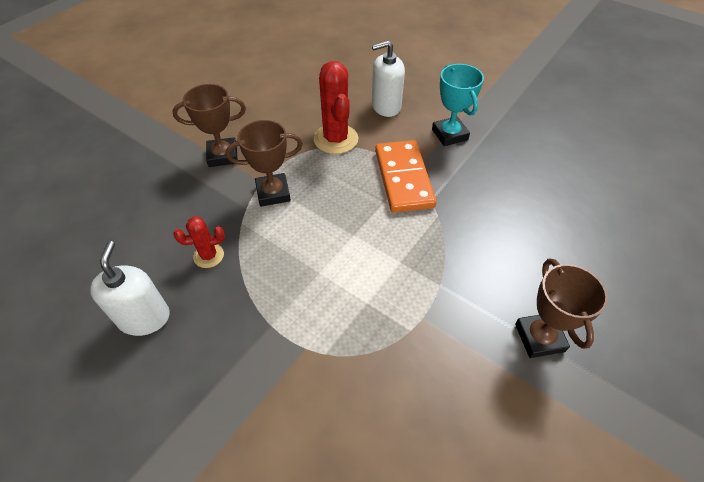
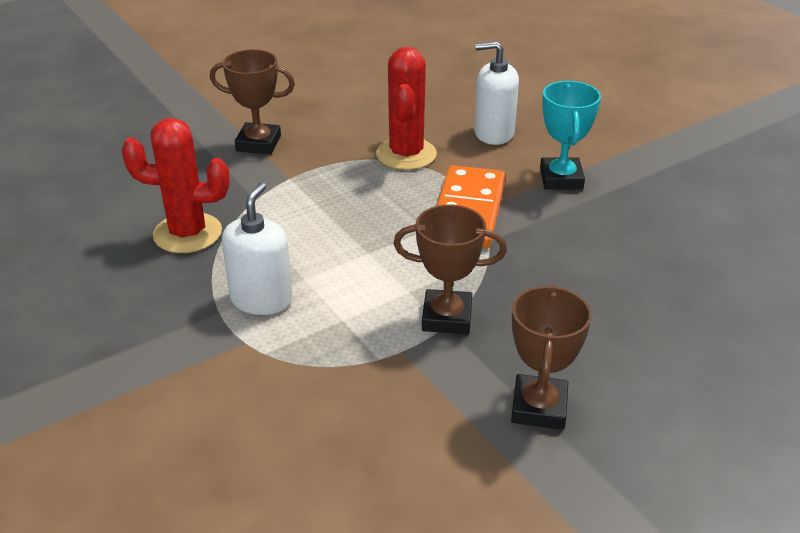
camera: 20 degrees right, 15 degrees down
white soap dispenser [90,241,170,336] -> white soap dispenser moved to [222,182,293,315]
red cactus [173,216,225,268] -> red cactus [121,118,230,253], size x1.81
brown trophy [226,120,303,207] -> brown trophy moved to [393,205,507,334]

